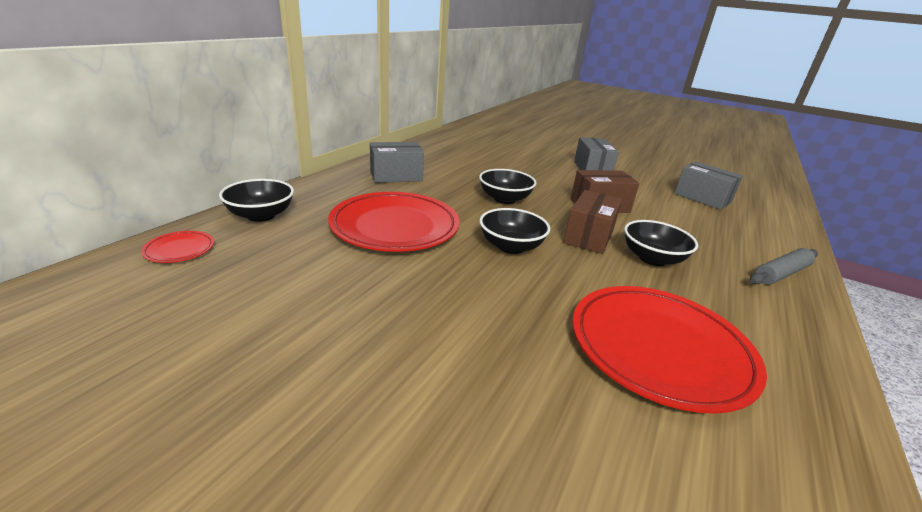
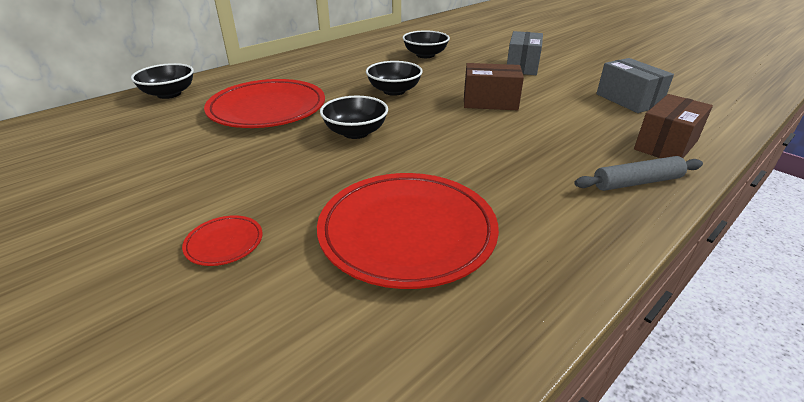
camera: 20 degrees right, 5 degrees up
red plate [141,231,214,263] -> red plate moved to [182,215,263,266]
grey box [370,142,424,183] -> none
brown box [563,190,622,254] -> brown box moved to [634,94,713,158]
black bowl [624,220,698,266] -> black bowl moved to [403,30,450,58]

